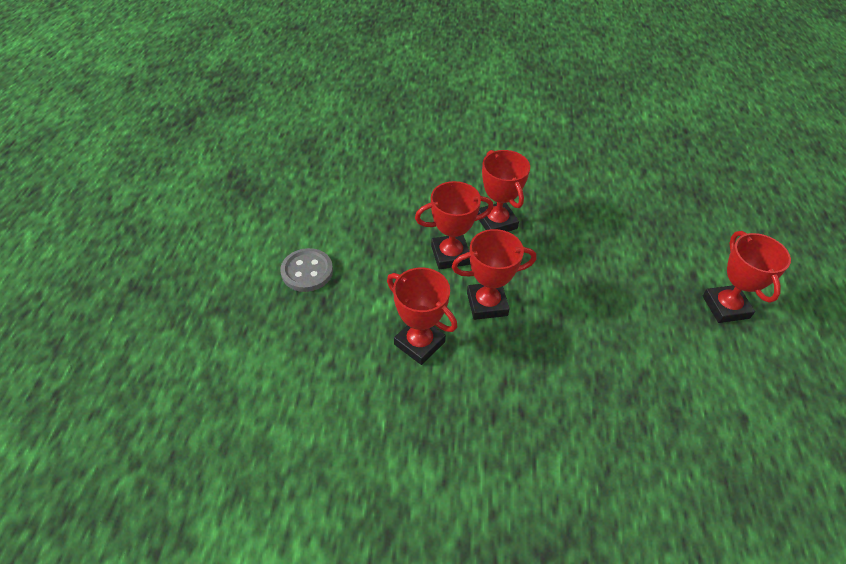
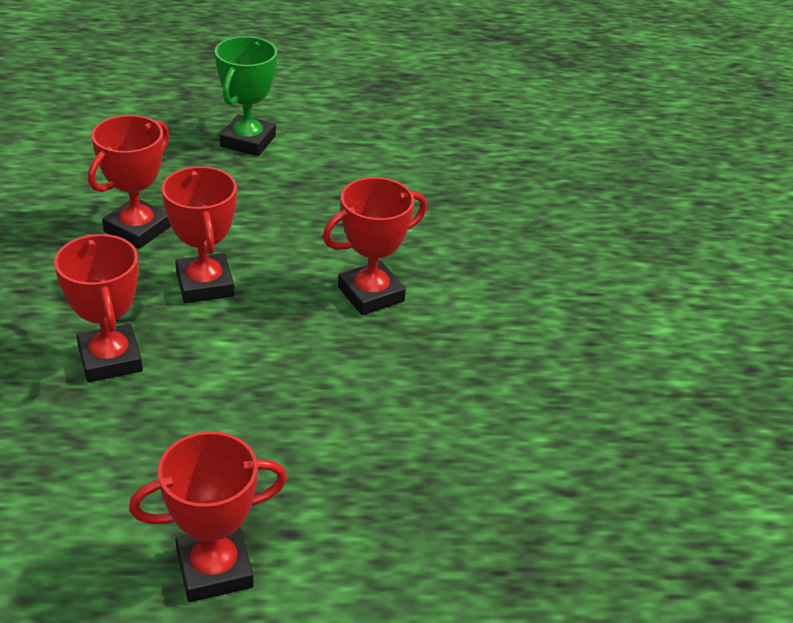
camera: 80 degrees right, 10 degrees down
grey button [280,248,333,292] -> green trophy [215,36,277,156]
red trophy [415,181,493,270] -> red trophy moved to [54,234,143,382]

